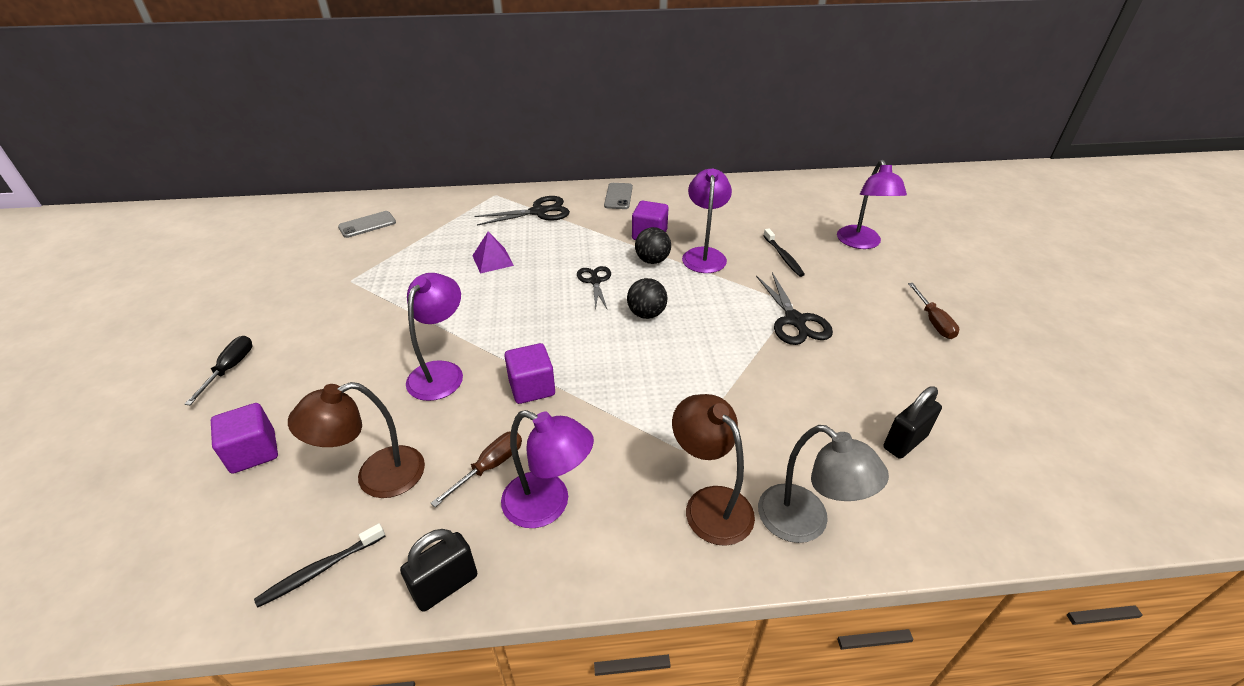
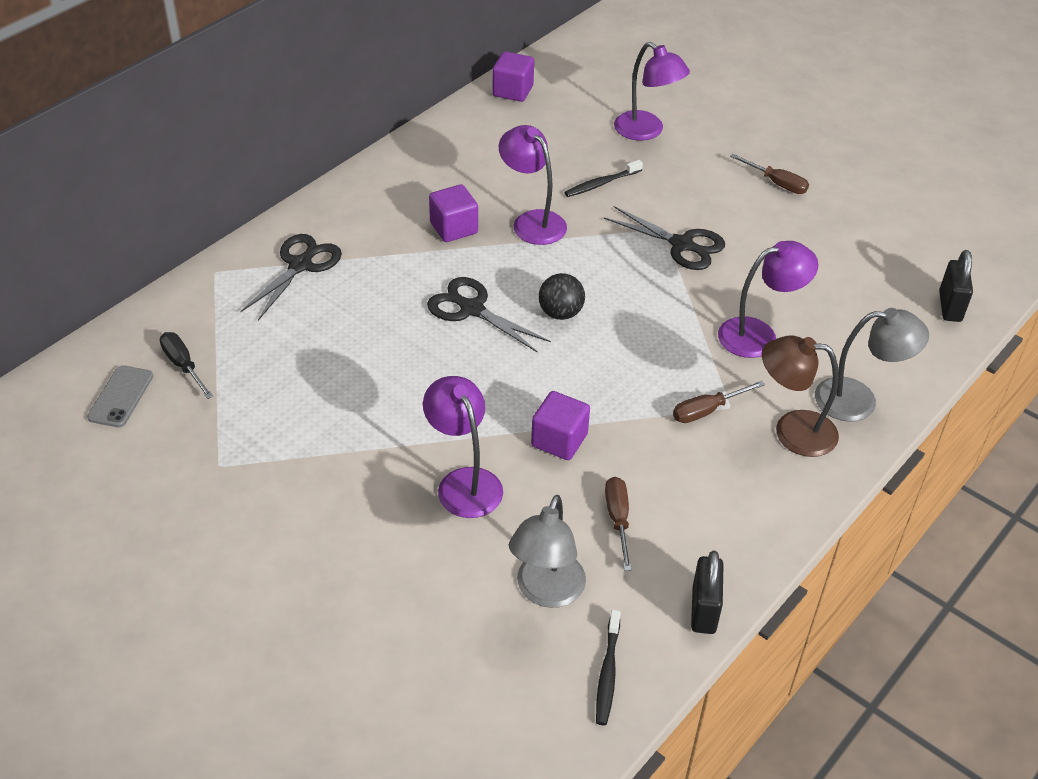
camera: 45 degrees left, 5 degrees up
black screwdriver [185,336,252,405] -> black screwdriver moved to [160,332,213,399]
purple cube [211,403,278,474] -> purple cube moved to [492,51,534,102]
brown lamp [288,382,425,498] -> grey lamp [509,495,586,608]
purple pyramid [472,232,514,274] -> none
purple lamp [501,410,594,528] -> purple lamp moved to [718,241,818,358]
black scissors [577,266,611,310] -> black scissors [427,277,551,353], size x1.51
grey phone [604,183,633,209] -> none
black ball [635,227,671,264] -> none
black toothbrush [763,229,805,277] -> black toothbrush turned 120 degrees clockwise [565,160,643,197]
black padlock [883,386,942,459] -> black padlock moved to [939,250,973,322]
none -> brown screwdriver [673,381,765,423]

